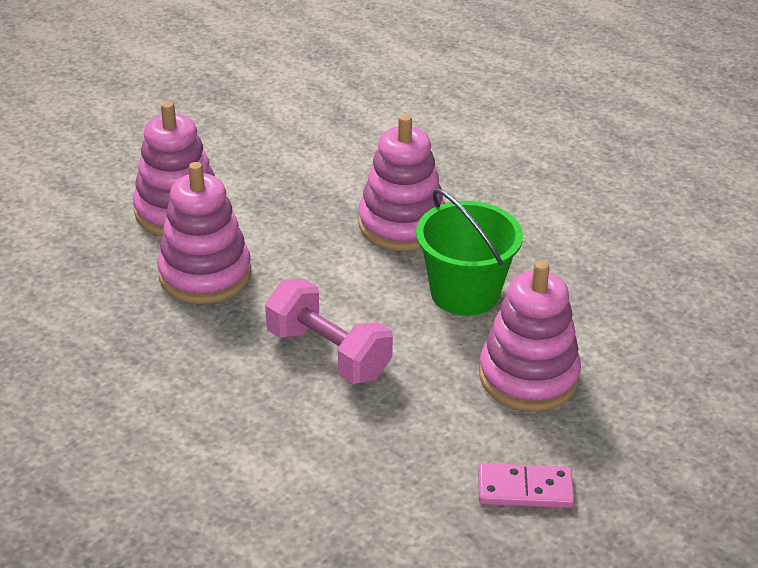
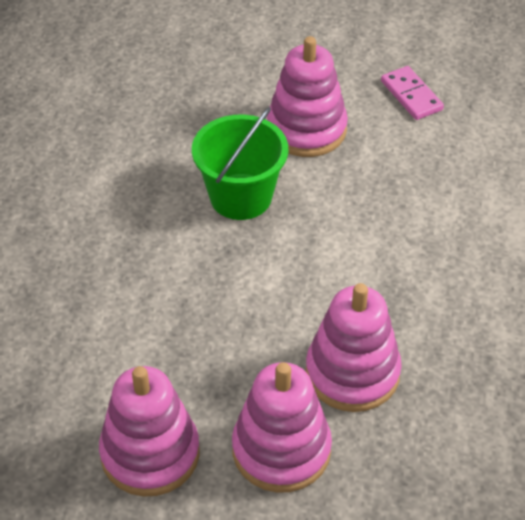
camera: 120 degrees left, 10 degrees up
pink dumbbell [265,279,393,384] -> none
pink stacking toy [358,114,445,251] -> pink stacking toy moved to [99,366,200,497]

